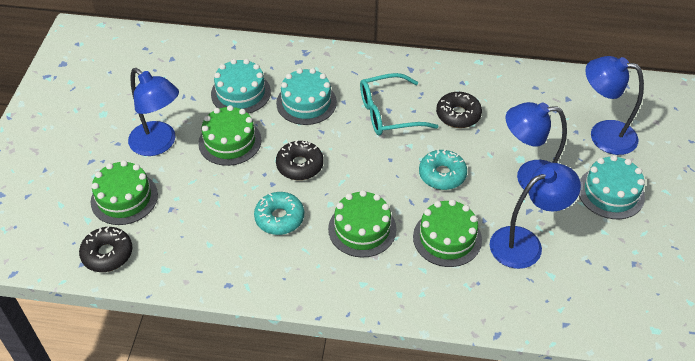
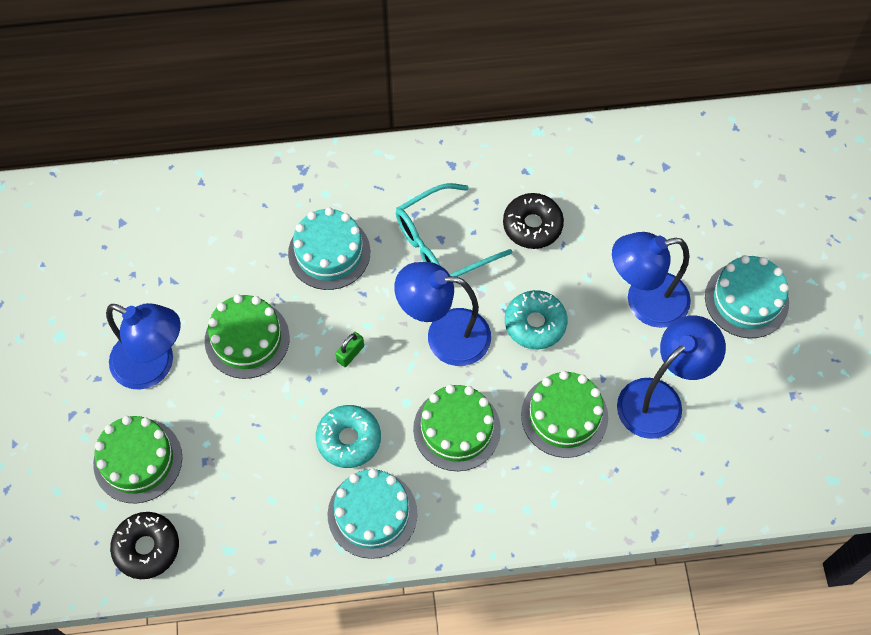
camera: 15 degrees left, 15 degrees up
turquoise cake [211,59,271,114] -> turquoise cake moved to [327,469,418,559]
black donut [276,140,323,180] -> green padlock [336,332,364,367]
blue lamp [585,56,644,155] -> blue lamp moved to [394,262,491,366]

